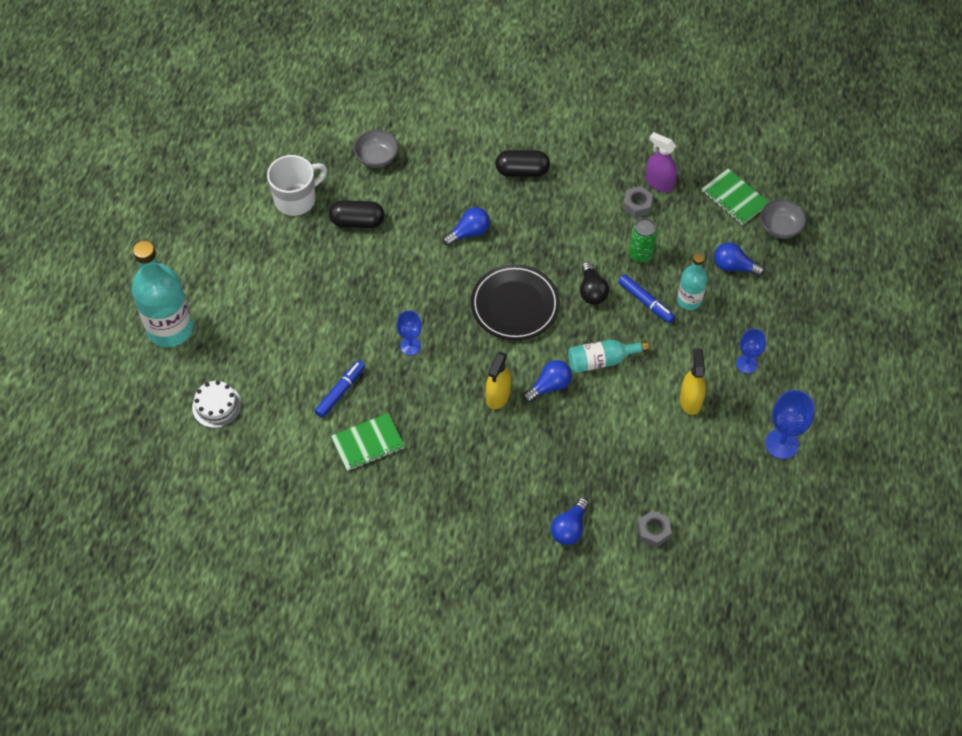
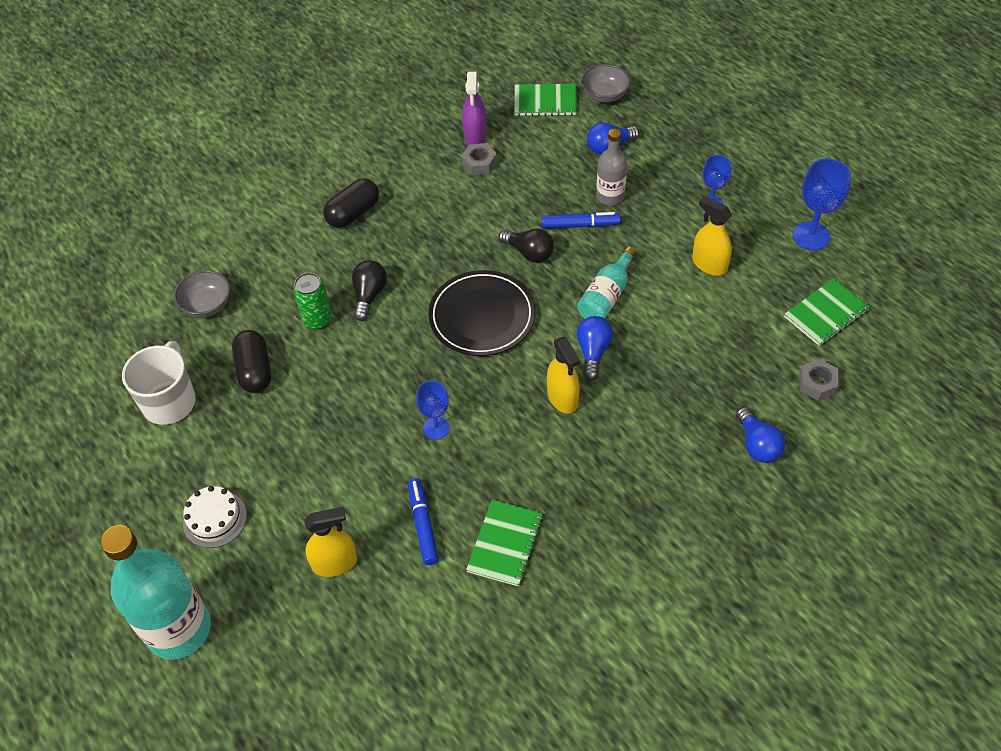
camera: 45 degrees left, 5 degrees down
white cake [192,380,241,428] -> white cake moved to [183,486,247,548]
black capsule [329,200,385,228] -> black capsule turned 60 degrees counterclockwise [232,330,271,393]
blue light bulb [443,207,490,246] -> black light bulb [352,260,387,321]
green can [629,218,657,263] -> green can moved to [293,273,332,330]
purple spray bottle [645,132,677,192] -> purple spray bottle turned 75 degrees counterclockwise [462,72,487,144]
turquoise bottle [677,253,707,310] -> grey bottle [596,129,627,206]
none -> yellow spray bottle [304,507,357,577]
none -> green notebook [784,278,870,346]

